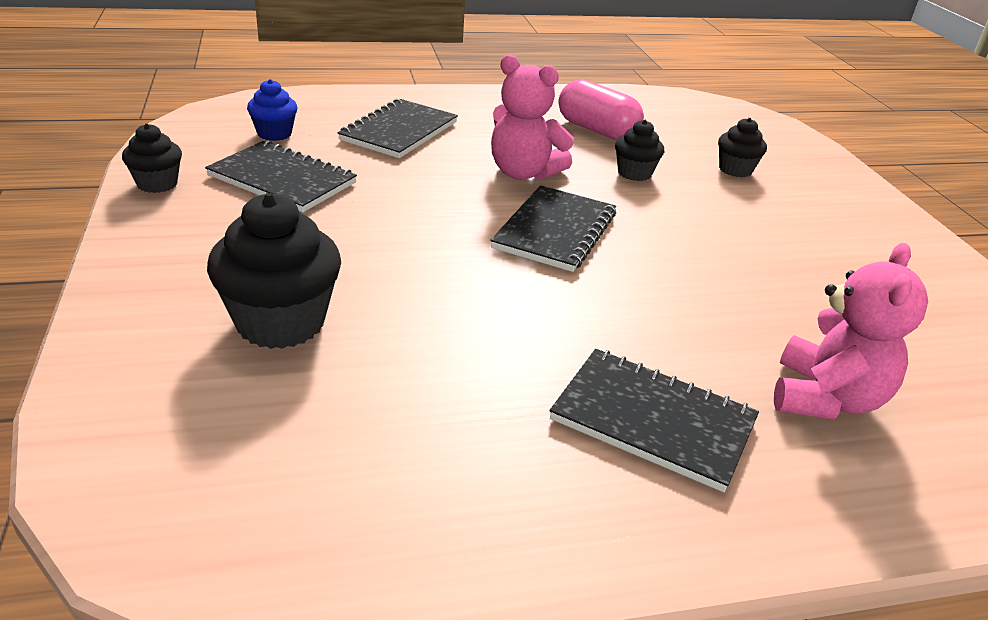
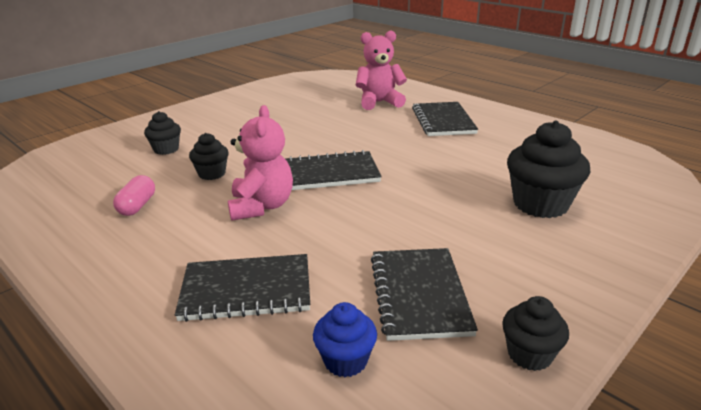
camera: 120 degrees left, 5 degrees down
pink capsule [559,80,644,140] -> pink capsule [113,175,155,216], size x0.63

